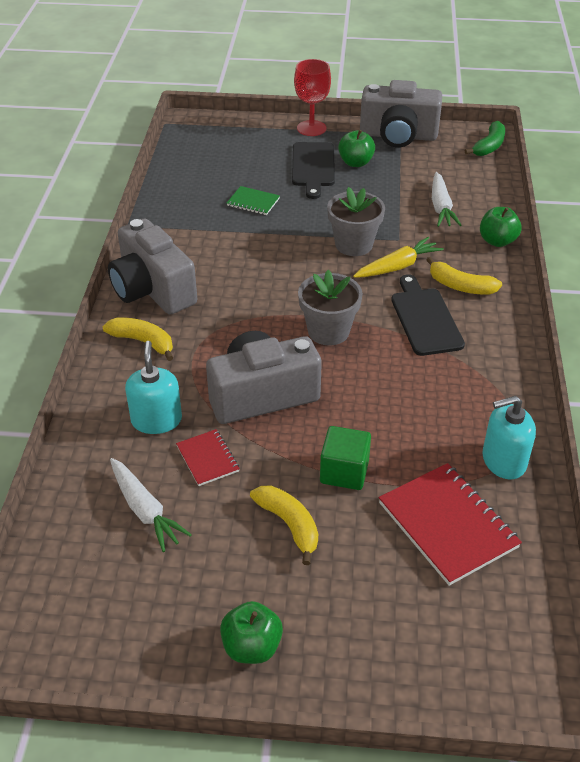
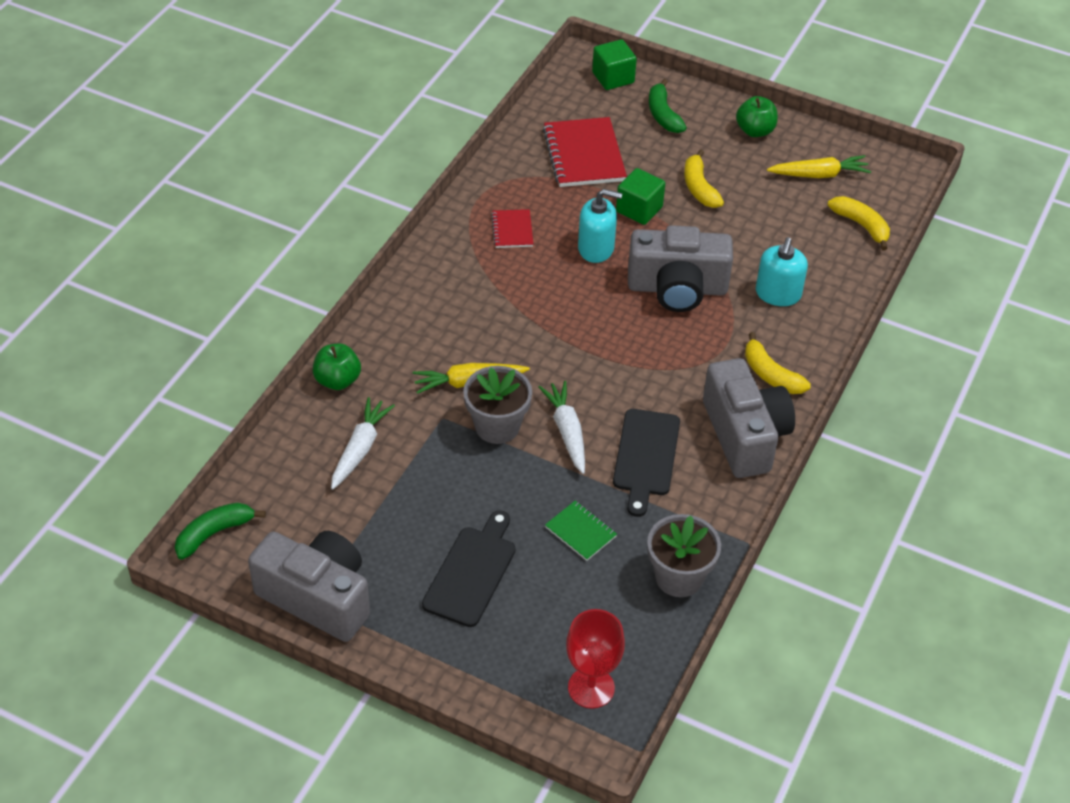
camera: 160 degrees left, 5 degrees up
white carrot [110,458,192,552] -> white carrot moved to [538,381,585,474]
red notebook [176,429,240,486] -> red notebook moved to [491,209,533,248]
red goblet [294,59,331,136] -> red goblet moved to [566,609,625,709]
grey flower pot [298,270,363,346] -> grey flower pot moved to [647,514,721,597]
green apple [338,130,375,167] -> none
black cutting board [391,274,465,356] -> black cutting board moved to [613,409,680,517]
yellow banana [426,257,502,295] -> yellow banana moved to [828,196,890,250]
turquoise soap dispenser [482,396,536,480] -> turquoise soap dispenser moved to [578,189,622,263]
none -> green cube [592,39,637,90]
none -> green banana [649,79,687,133]
none -> yellow carrot [767,155,871,178]

